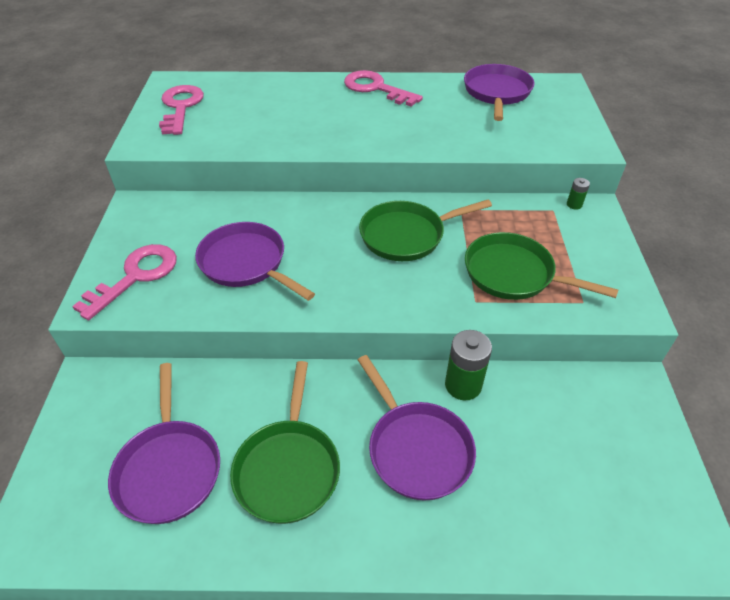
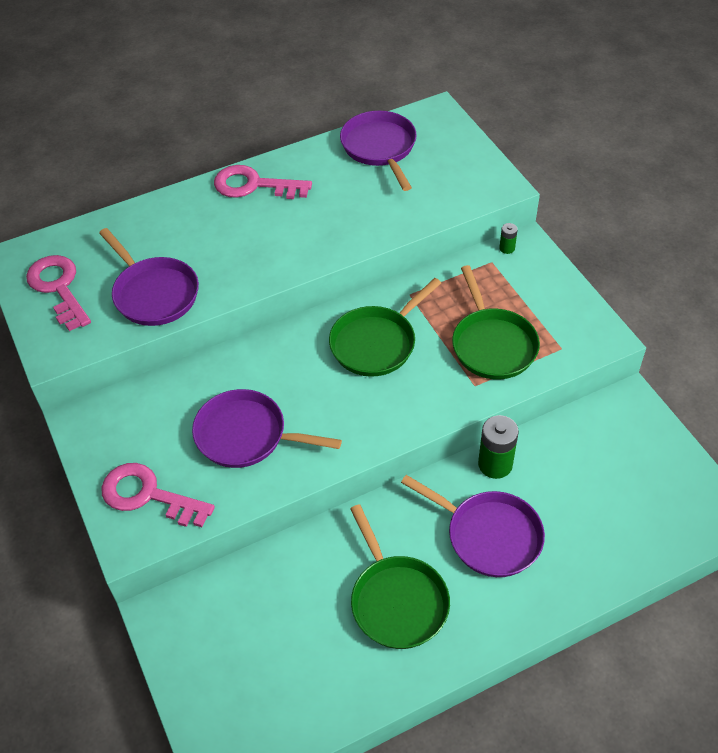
camera: 25 degrees left, 5 degrees up
pink key [72,244,177,320] -> pink key turned 75 degrees counterclockwise [101,463,215,527]
purple pan [108,363,220,524] -> purple pan moved to [99,228,199,326]
green pan [465,232,618,300] -> green pan turned 105 degrees counterclockwise [452,265,540,379]

